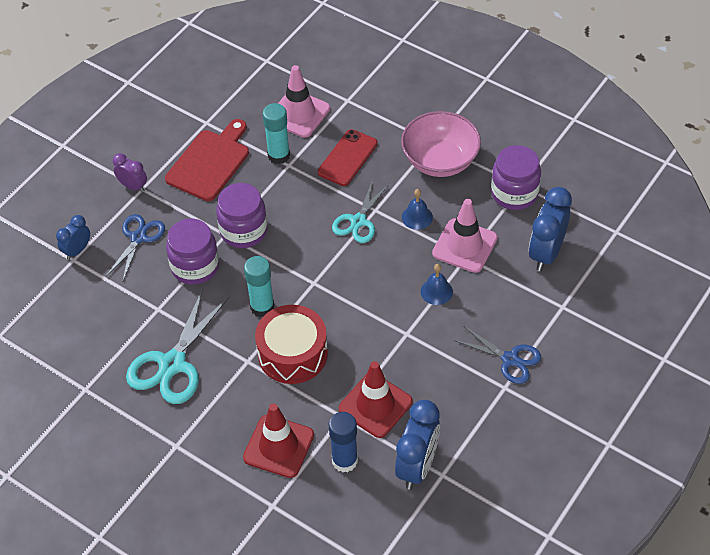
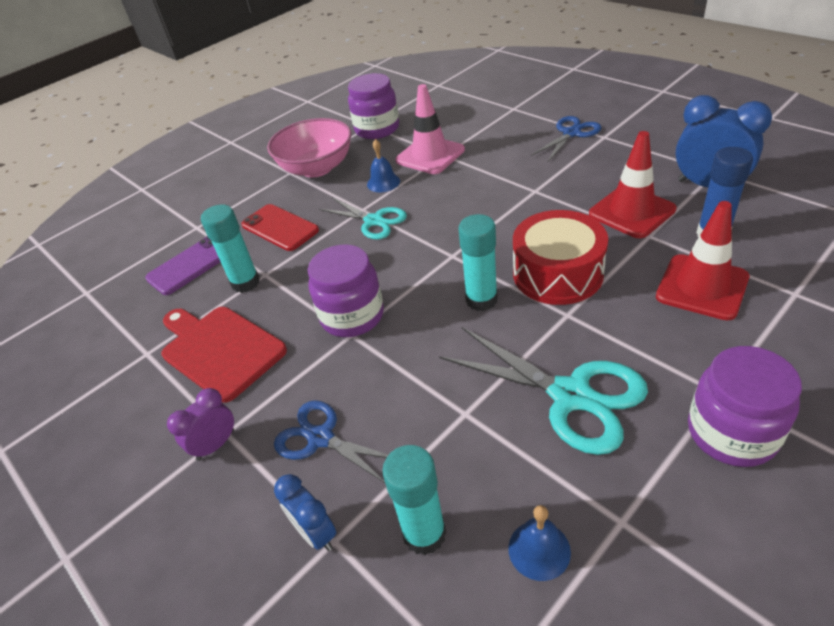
camera: 75 degrees left, 10 degrees down
purple jar [166,218,219,285] -> purple jar moved to [688,346,802,467]
pink traffic cone [278,65,330,138] -> purple phone [145,236,221,295]
blue bell [421,264,453,305] -> blue bell moved to [508,505,571,581]
blue clock [529,187,572,271] -> none
none -> turquoise glue stick [382,445,446,555]

